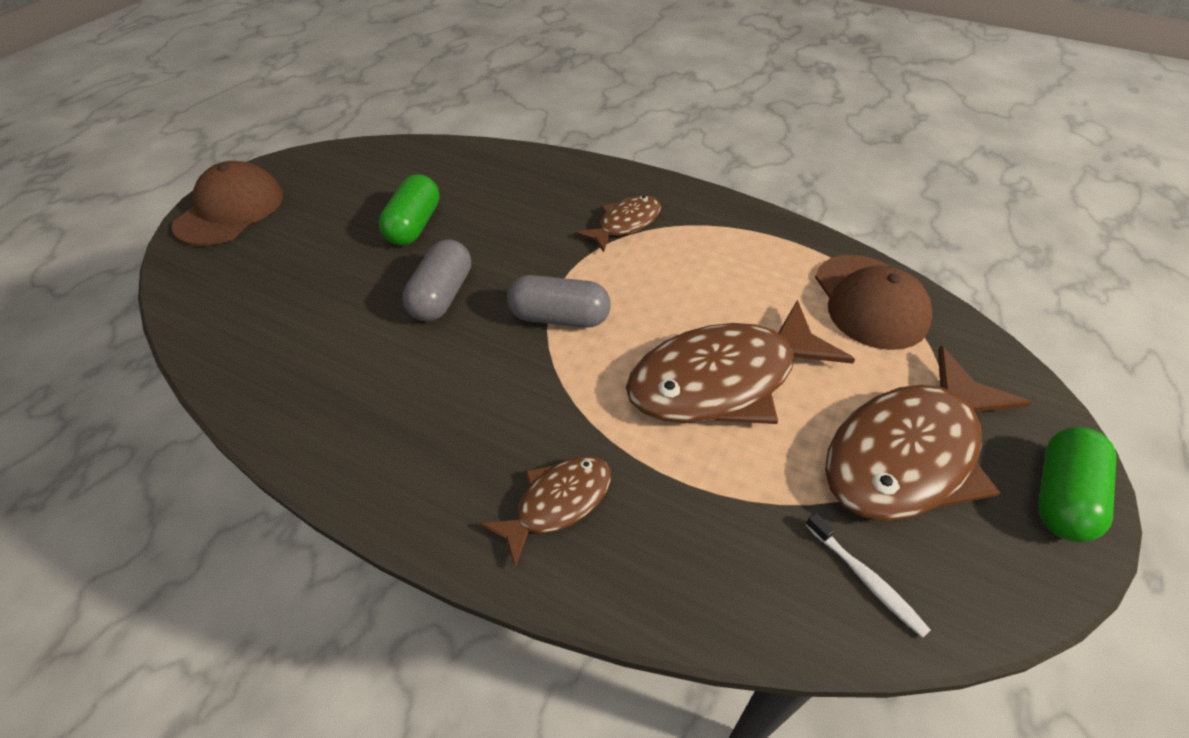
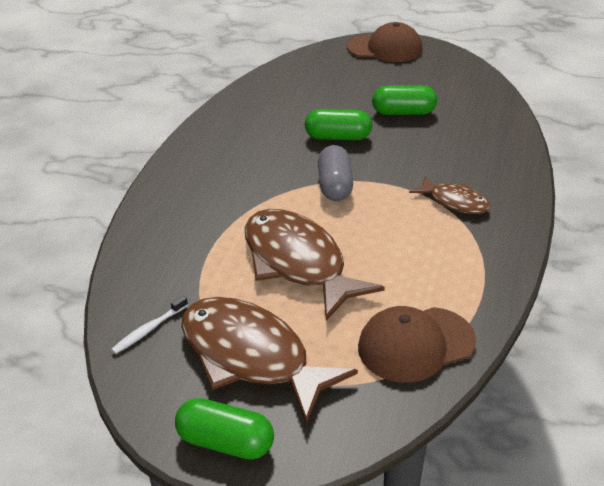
camera: 80 degrees right, 10 degrees down
grey capsule [403,239,471,321] -> green capsule [305,109,372,140]
brown fish [480,456,611,568] -> none

